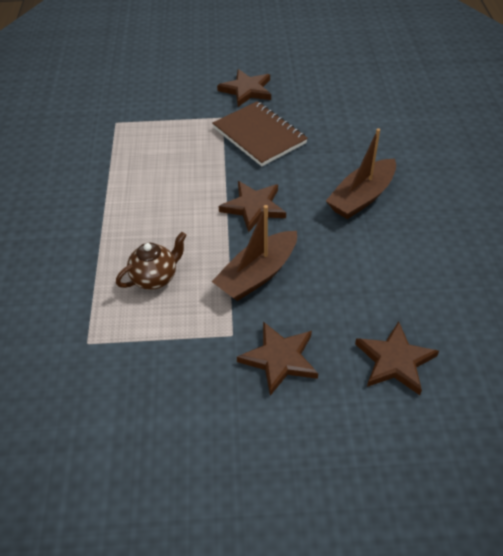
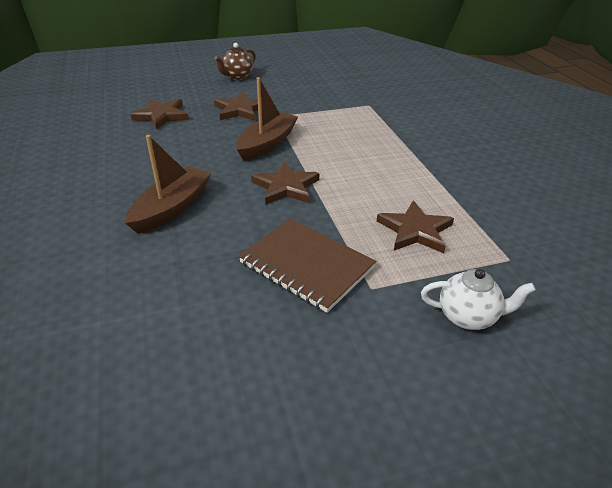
camera: 165 degrees right, 10 degrees down
brown teapot [116,232,187,290] -> brown teapot moved to [214,43,256,80]
brown star [217,69,271,107] -> brown star moved to [377,200,454,253]
none -> white teapot [421,269,536,330]

